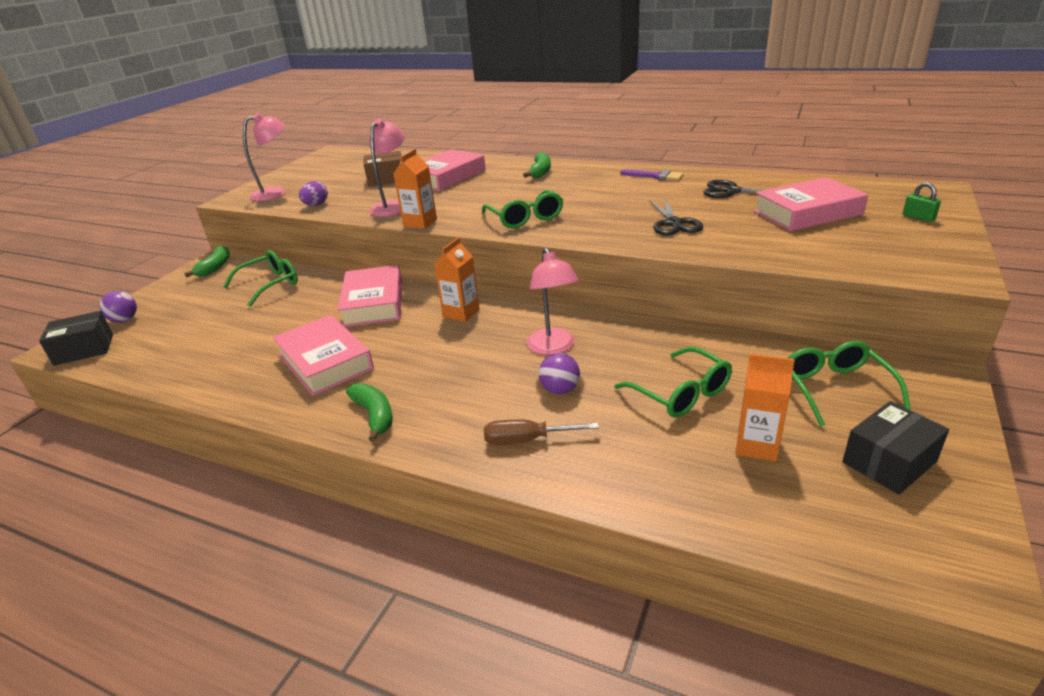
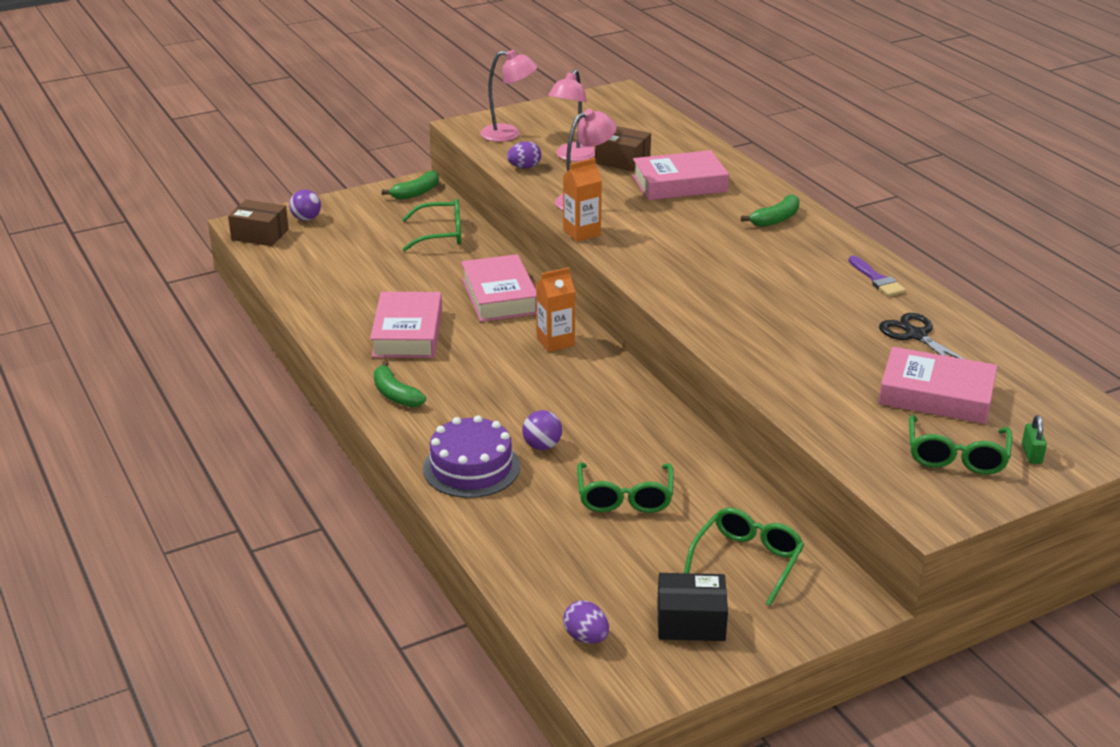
camera: 35 degrees right, 0 degrees up
black box [39,311,113,366] -> brown box [228,200,289,246]
pink book [337,265,402,327] -> pink book turned 45 degrees counterclockwise [461,254,537,322]
green banana [346,383,393,442] -> green banana turned 135 degrees clockwise [374,361,426,407]
green glasses [482,190,563,229] -> green glasses moved to [909,415,1012,475]
brown screwdriver [484,420,599,445] -> purple cake [423,415,520,498]
pink lamp [527,247,579,355] -> pink lamp moved to [548,69,595,161]
black scissors [649,199,703,236] -> none
orange carton [736,354,795,462] -> none
none -> purple egg [563,600,609,644]

